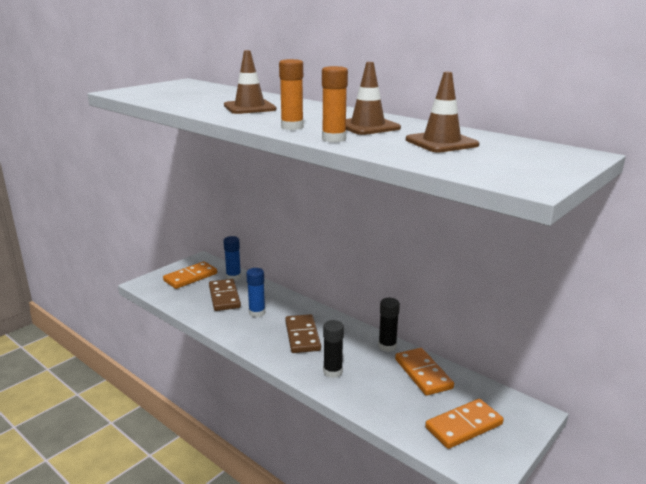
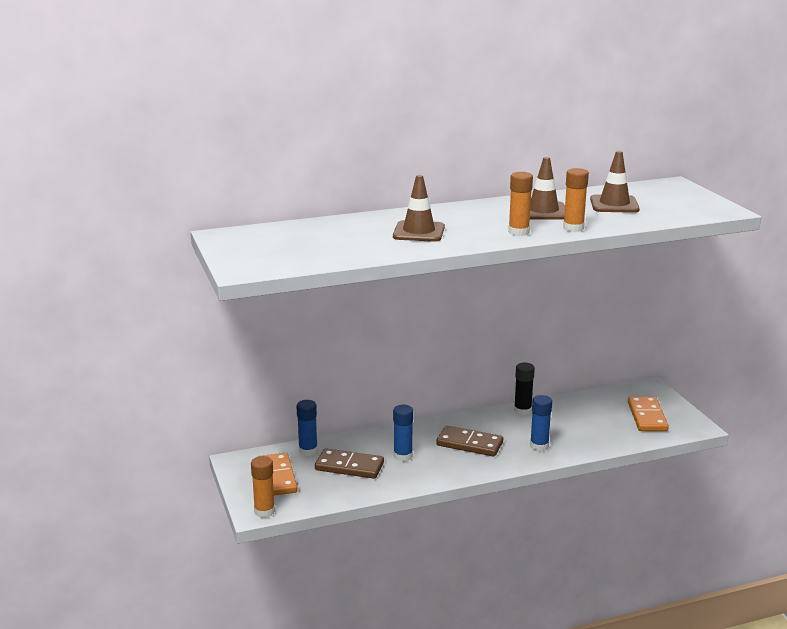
camera: 60 degrees left, 0 degrees up
black glue stick [323,320,344,378] -> blue glue stick [530,395,552,451]
orange domino [395,348,454,396] -> none
none -> orange glue stick [251,456,275,518]

